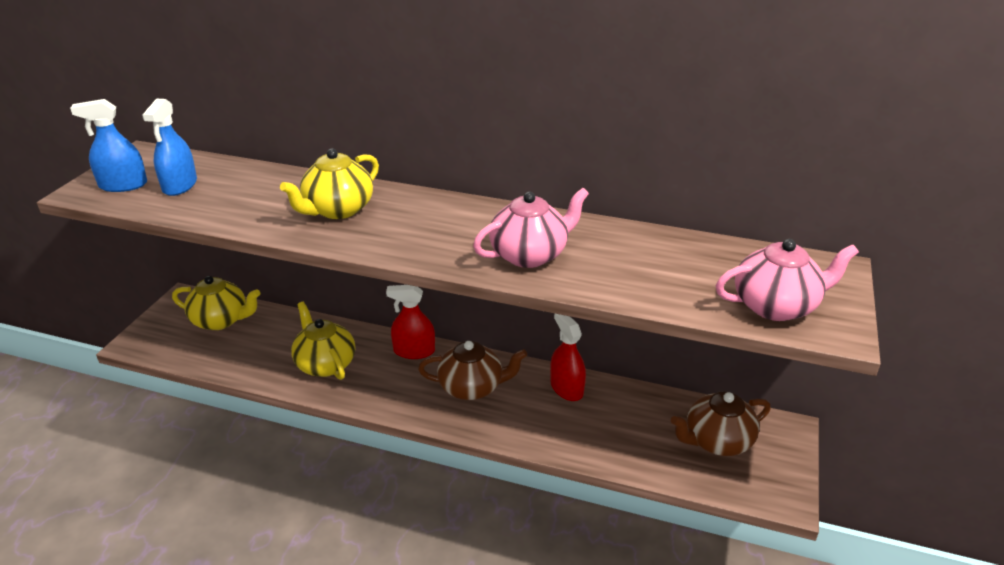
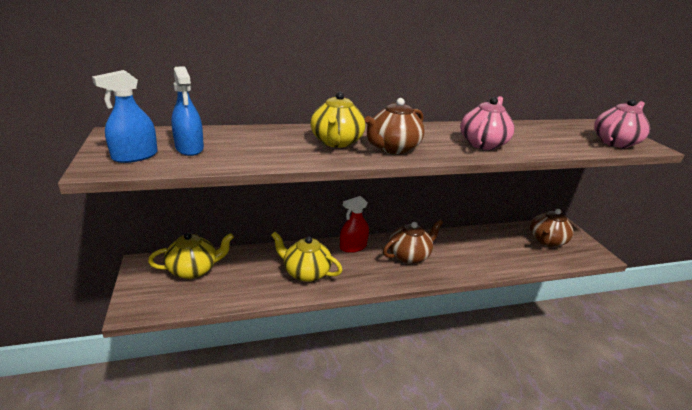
camera: 35 degrees left, 5 degrees down
red spray bottle [550,313,586,401] -> none
none -> brown teapot [365,98,425,154]

